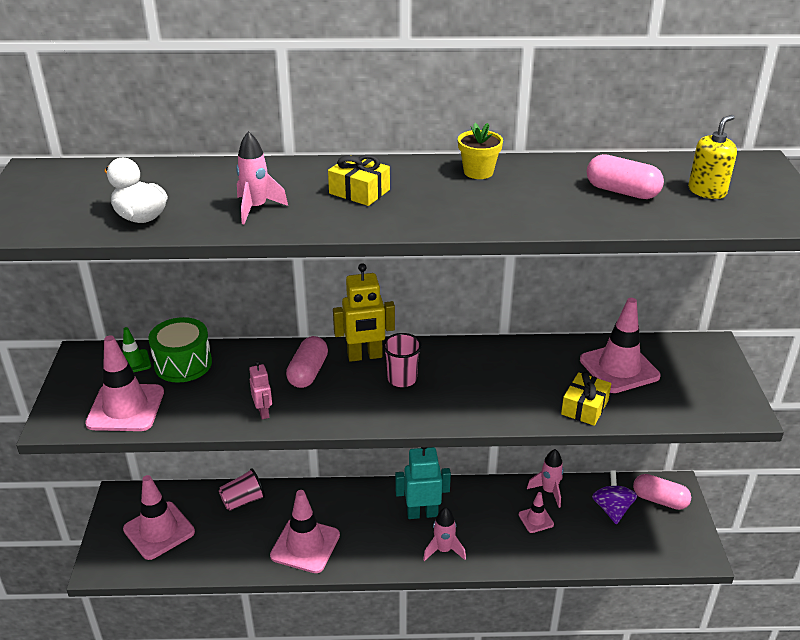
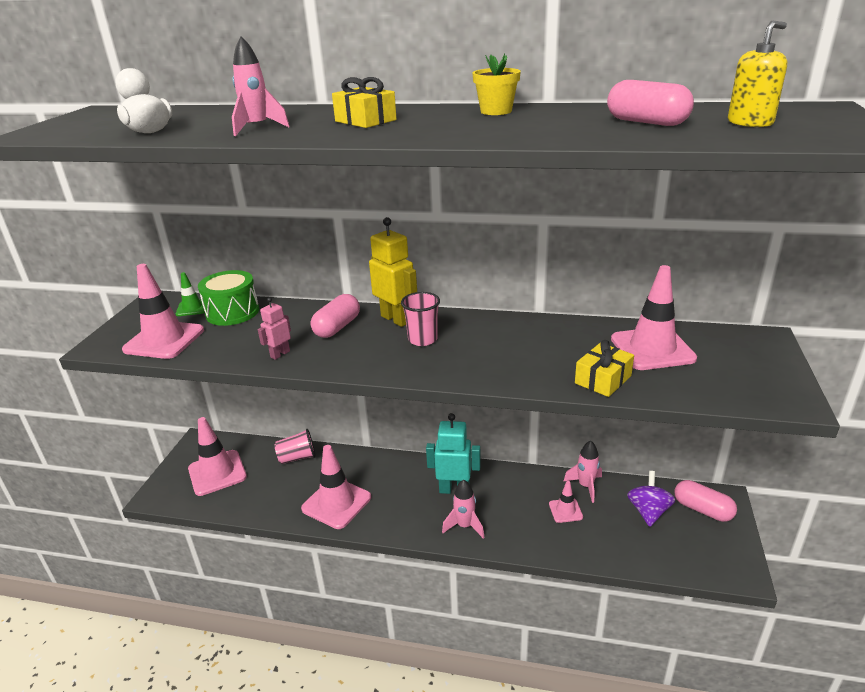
camera: 15 degrees right, 5 degrees down
pink robot [249,361,272,420] -> pink robot turned 135 degrees counterclockwise [258,297,291,360]
yellow robot [333,263,395,362] -> yellow robot turned 135 degrees counterclockwise [369,217,417,327]

